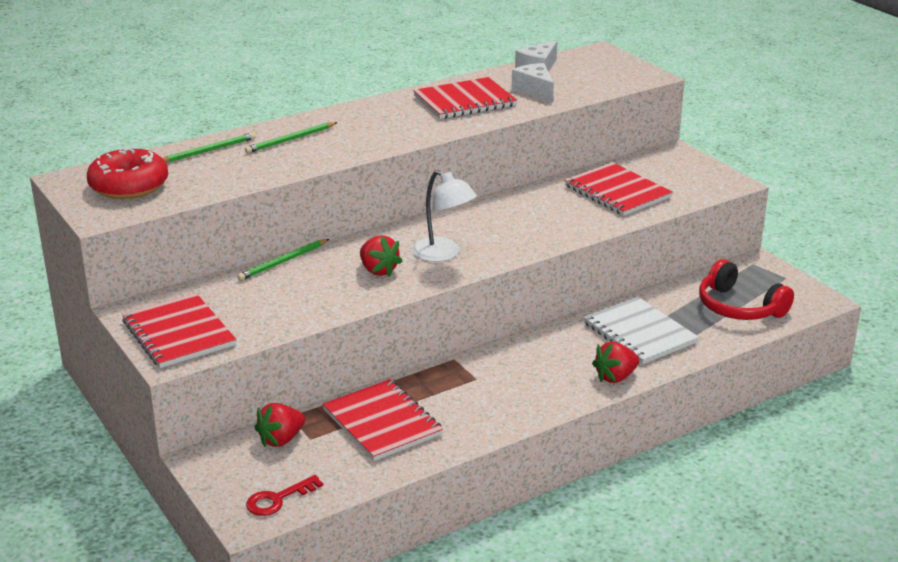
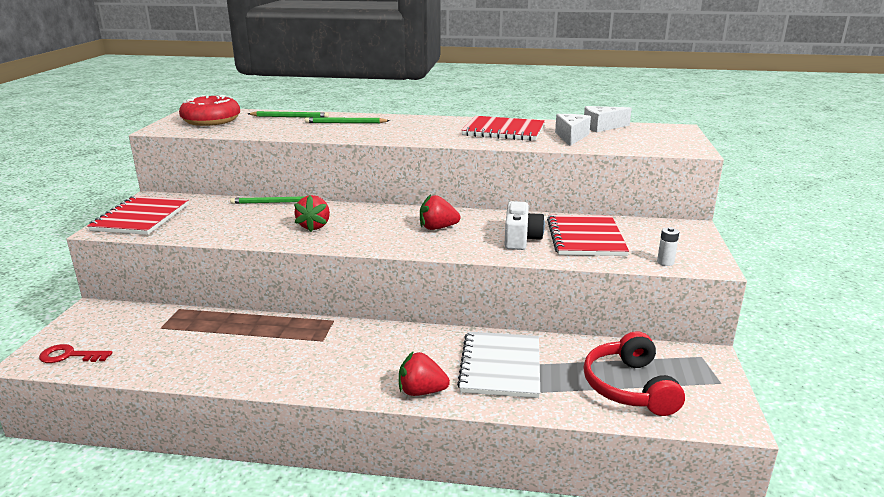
camera: 40 degrees right, 5 degrees down
red strawberry [255,403,305,447] -> red strawberry moved to [420,195,461,230]
red notebook [323,379,443,461] -> none
white lamp [412,170,477,262] -> none
none -> white camera [504,201,545,250]
none -> white battery [657,227,679,266]

